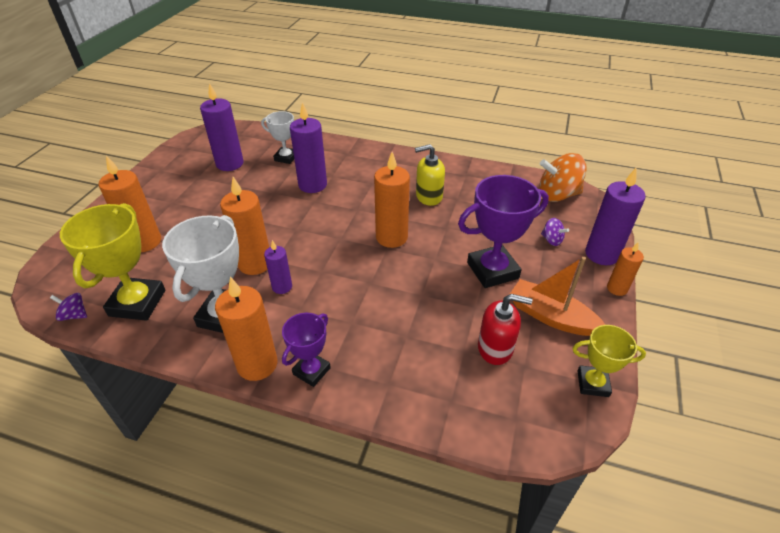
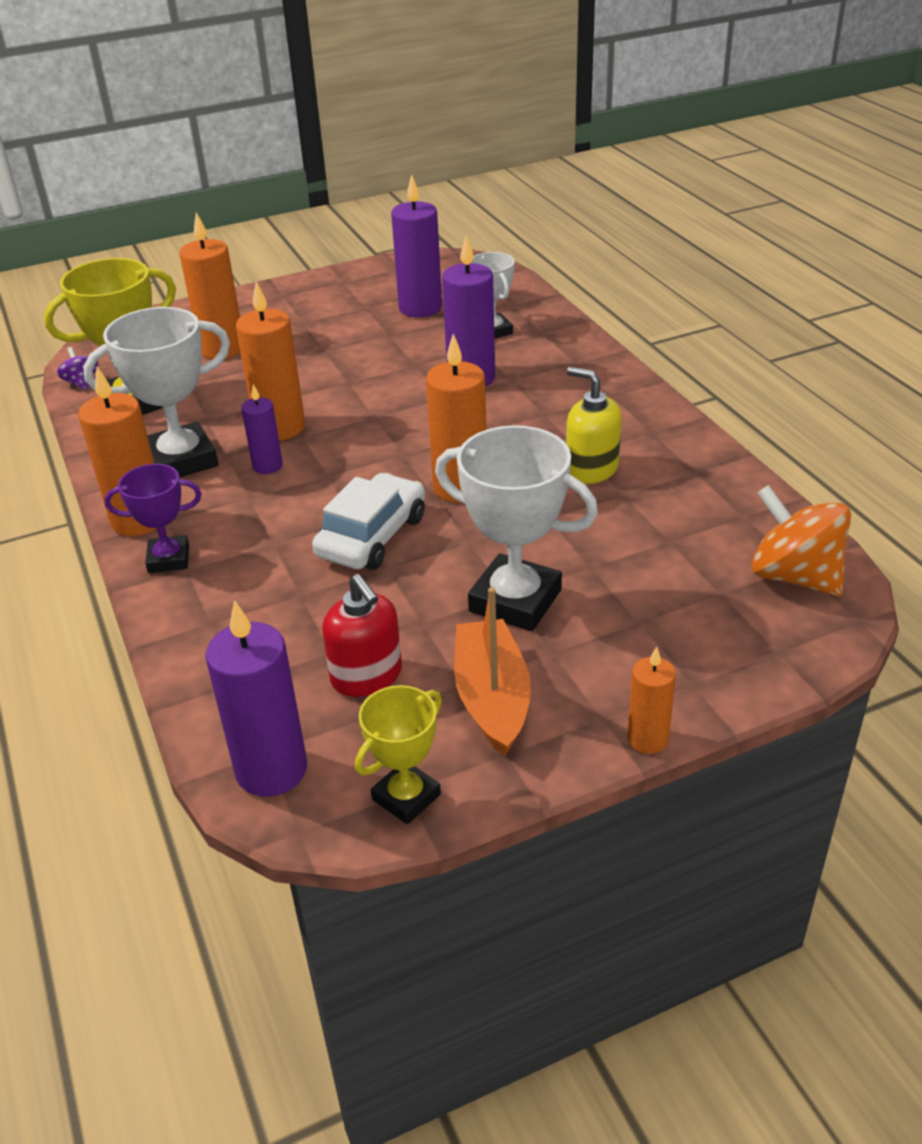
camera: 50 degrees right, 5 degrees down
purple trophy [458,175,549,288] -> white trophy [435,425,598,631]
purple spinning top [541,218,569,246] -> none
yellow trophy [573,325,646,397] -> yellow trophy turned 75 degrees clockwise [355,685,442,824]
purple candle [585,168,646,265] -> purple candle moved to [205,600,307,797]
none -> white car [312,473,425,570]

